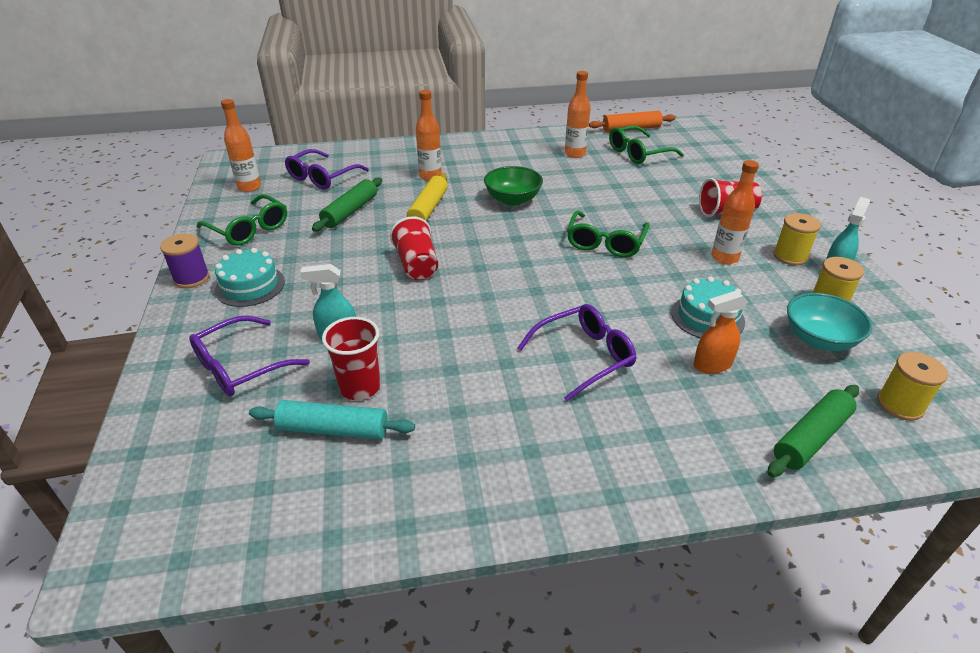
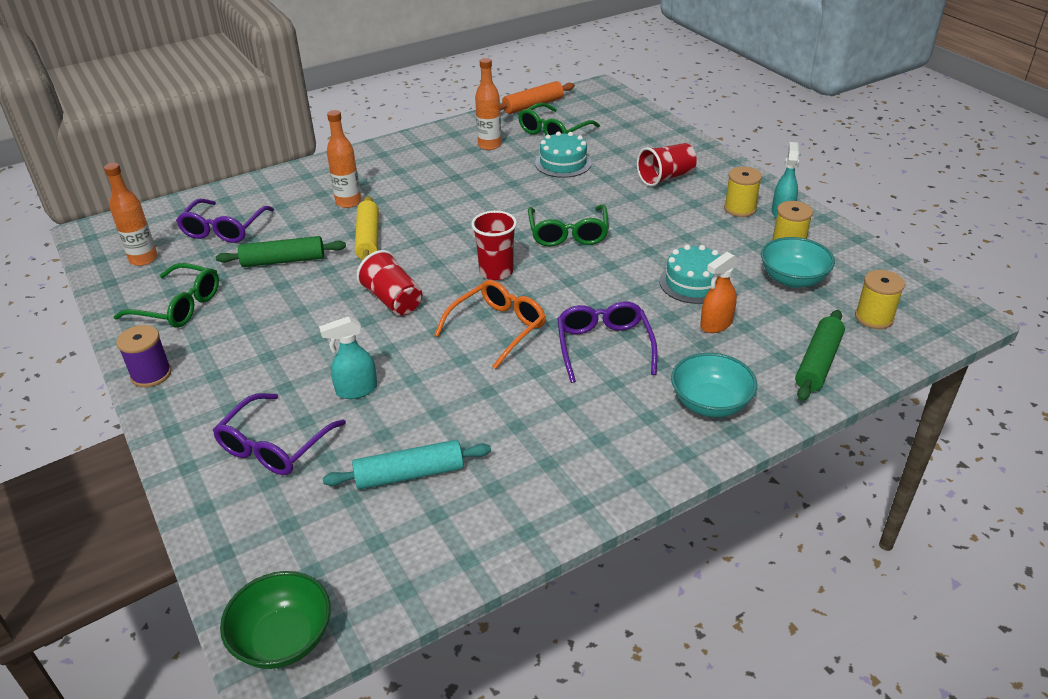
camera: 20 degrees left, 0 degrees up
turquoise cake [215,248,285,307] -> turquoise cake moved to [535,132,592,178]
green rolling pin [312,178,382,231] -> green rolling pin turned 75 degrees clockwise [216,236,346,267]
red cup [322,317,381,400] -> red cup moved to [471,210,517,280]
green bowl [484,166,543,206] -> green bowl moved to [220,571,331,669]
purple glasses [517,304,636,402] -> purple glasses turned 45 degrees counterclockwise [557,302,657,383]
orange bottle [711,160,759,264] -> none
none -> orange glasses [434,280,546,369]
none -> turquoise bowl [671,353,757,417]

